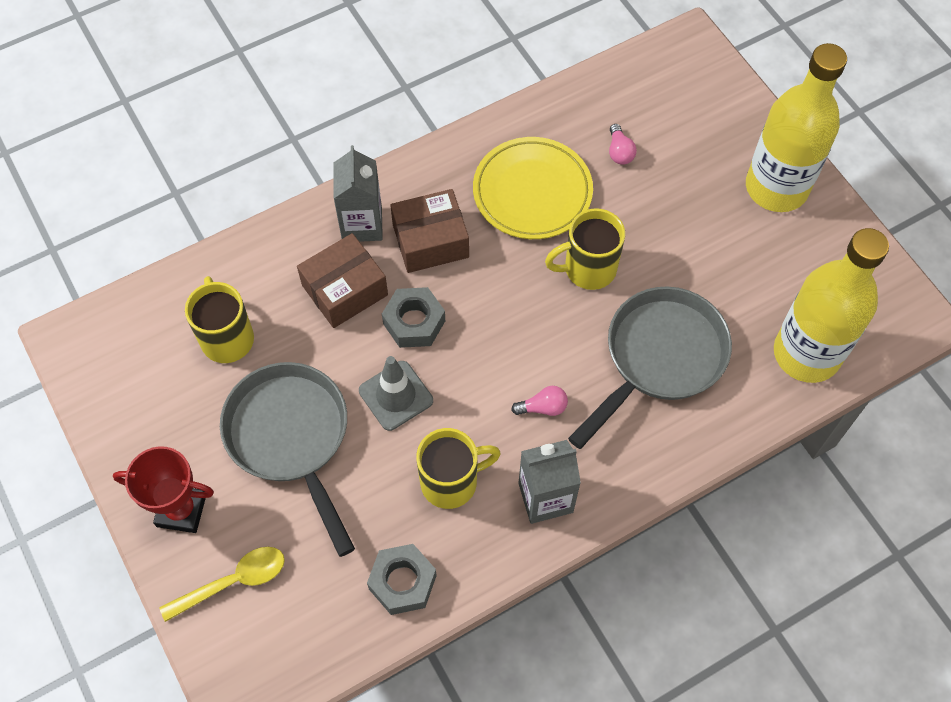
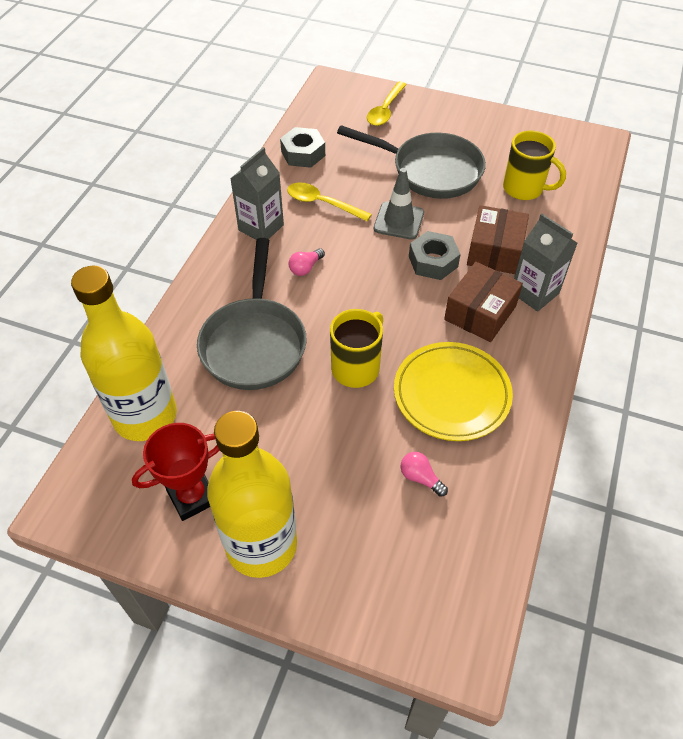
camera: 140 degrees right, 10 degrees down
red trophy [113,446,214,533] -> red trophy moved to [132,423,220,521]
yellow mug [416,428,501,509] -> yellow spoon [287,182,372,221]

